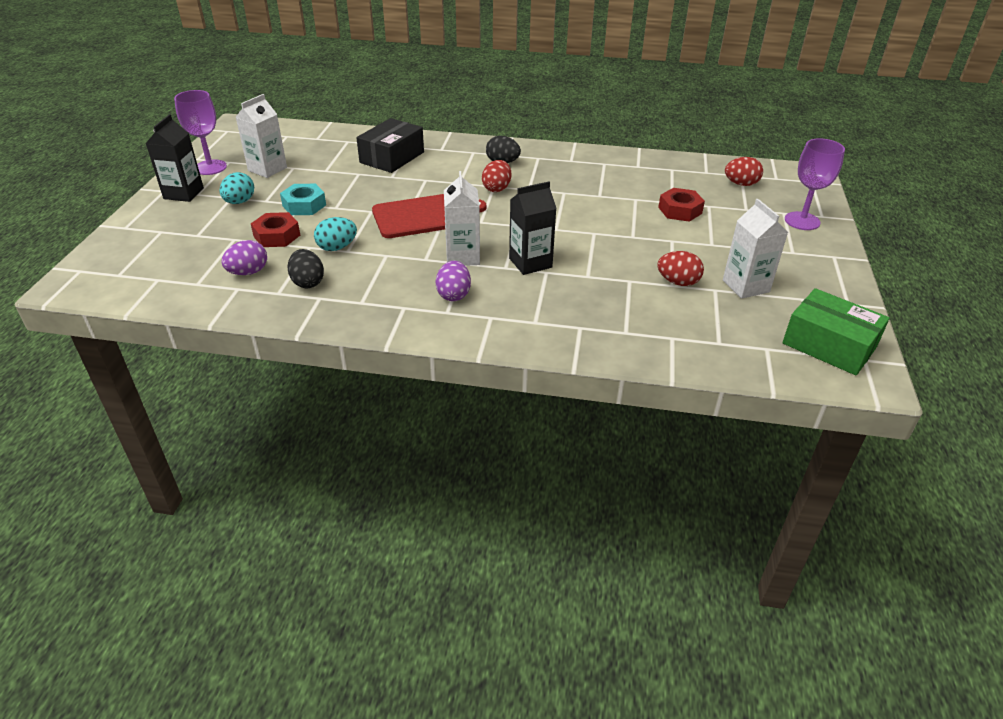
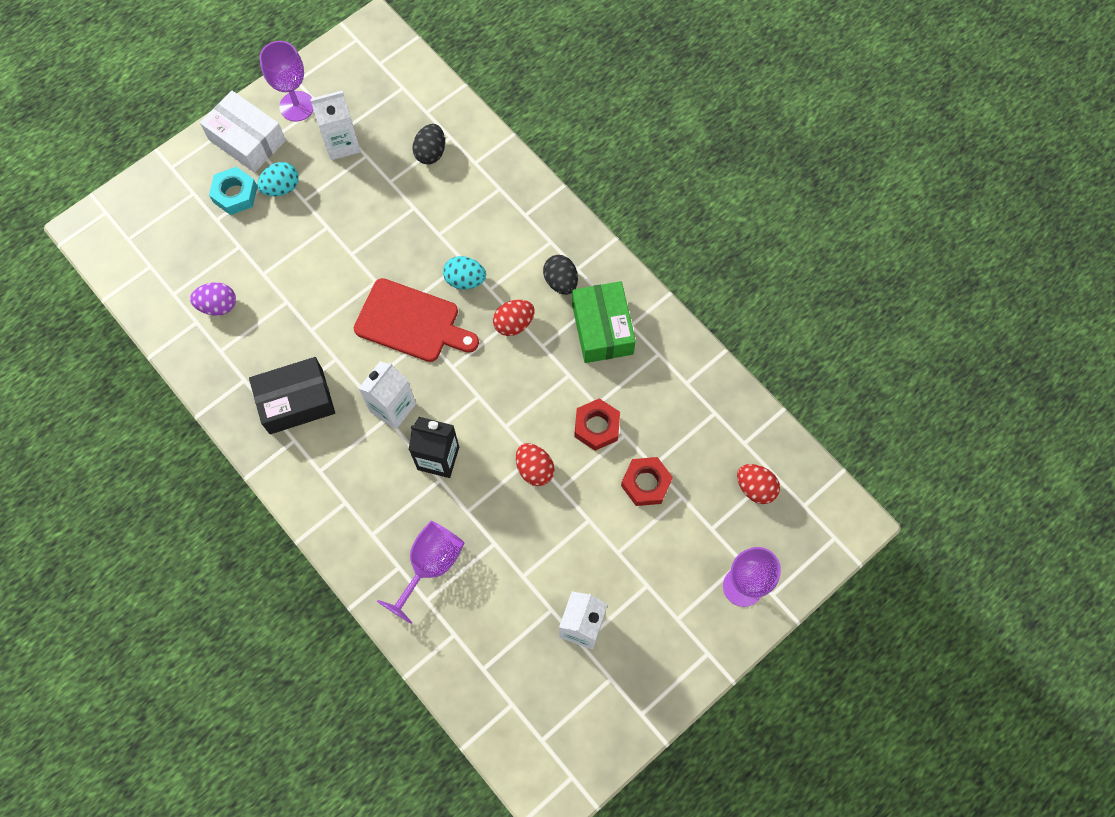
camera: 40 degrees right, 30 degrees up
black carton [145,114,204,202] -> white box [200,91,286,173]
red nut [251,212,300,247] -> red nut moved to [574,398,620,451]
turquoise nut [280,184,326,215] -> turquoise nut moved to [209,167,257,215]
black egg [288,249,324,288] -> black egg moved to [412,124,445,164]
turquoise egg [314,217,357,251] -> turquoise egg moved to [443,256,486,289]
black box [356,118,424,173] -> black box moved to [249,357,335,434]
purple egg [435,261,471,301] -> none
red egg [658,251,704,286] -> red egg moved to [516,443,554,486]
green box [782,288,890,376] -> green box moved to [572,281,636,363]
none -> purple goblet [377,521,465,624]

